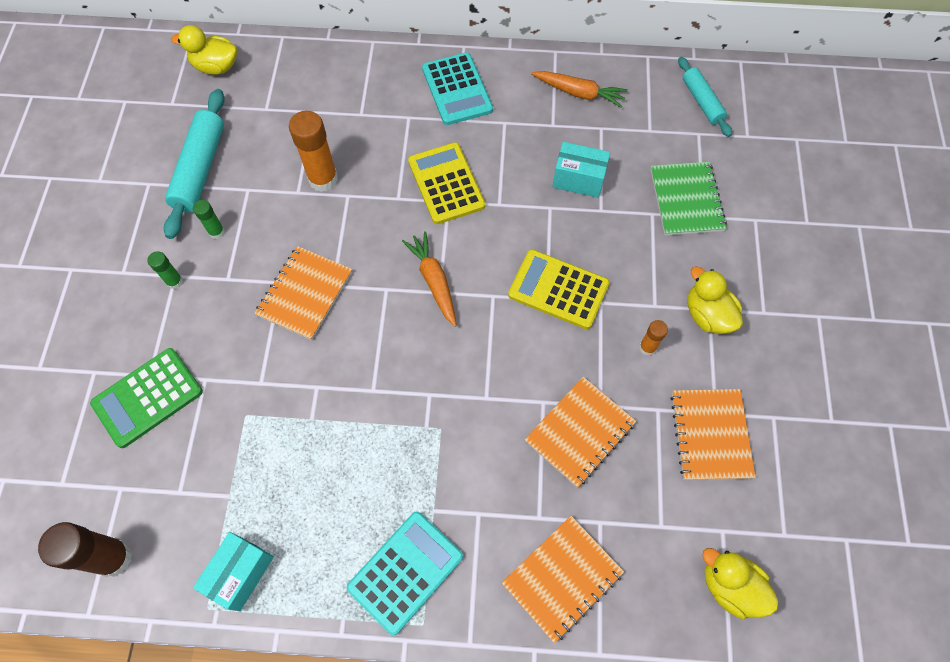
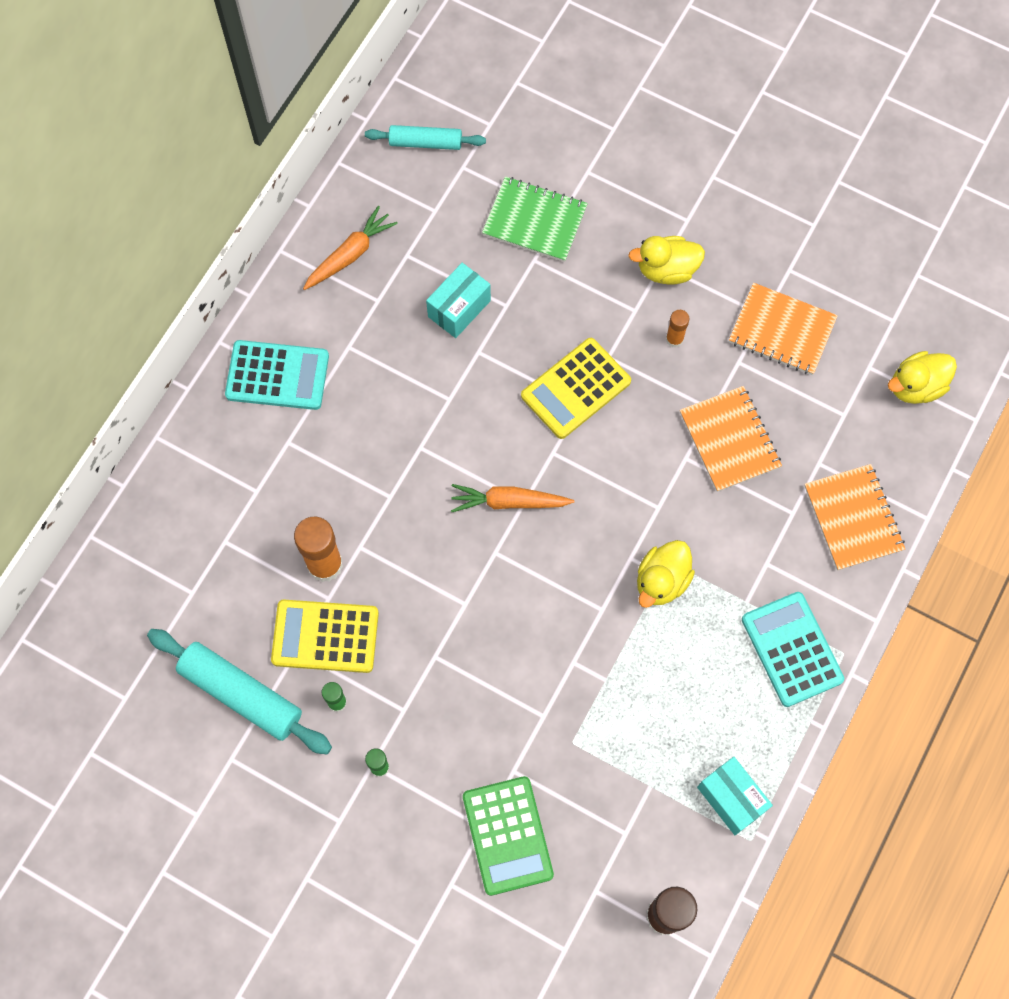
camera: 65 degrees left, 5 degrees up
yellow duck [171,25,237,75] -> yellow duck moved to [637,540,695,608]
orange notebook [254,246,352,340] -> none
yellow calculator [408,142,485,224] -> yellow calculator moved to [271,600,379,673]

